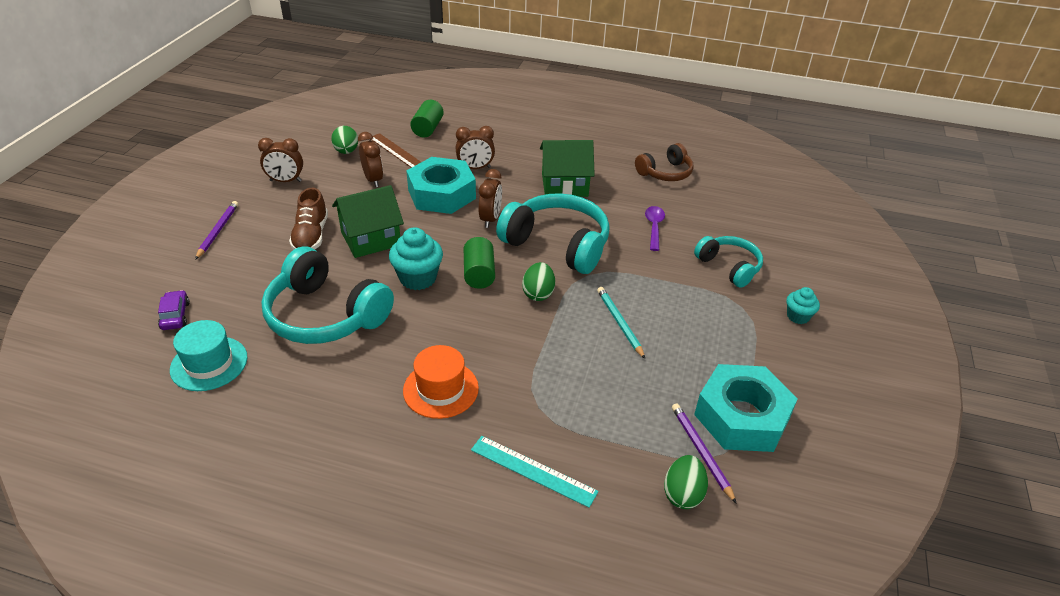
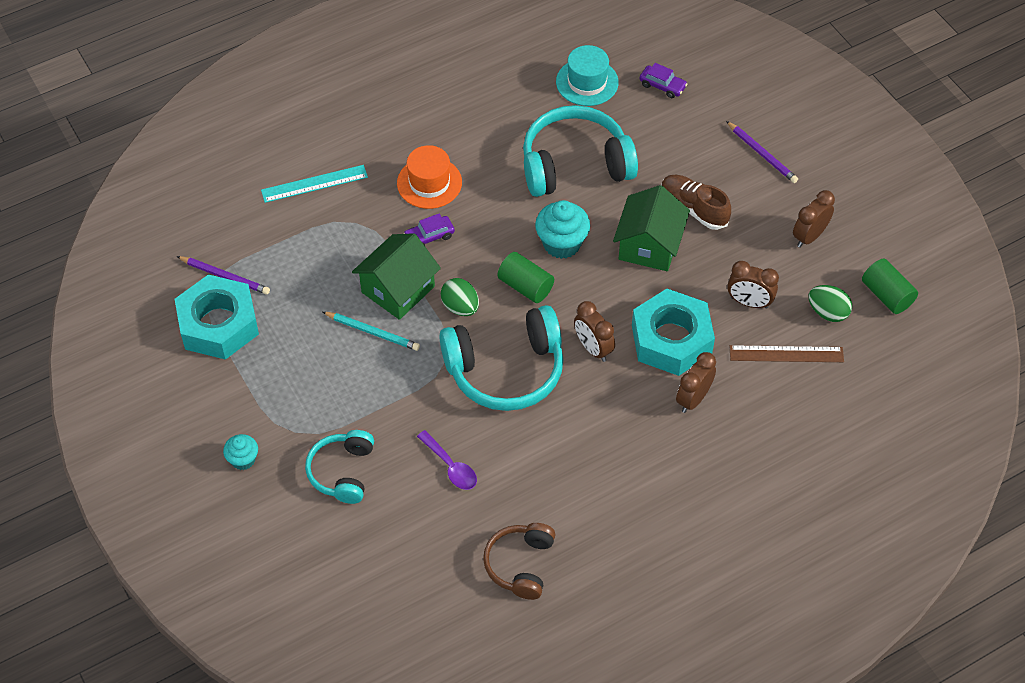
camera: 135 degrees right, 15 degrees up
green cylinder [410,100,444,137] -> green cylinder moved to [862,259,918,314]
green house [540,140,595,197] -> green house moved to [352,233,441,320]
green egg [664,455,708,509] -> none
turquoise headphones [694,236,763,288] -> turquoise headphones turned 90 degrees clockwise [305,430,374,504]
none -> purple car [403,214,455,246]

